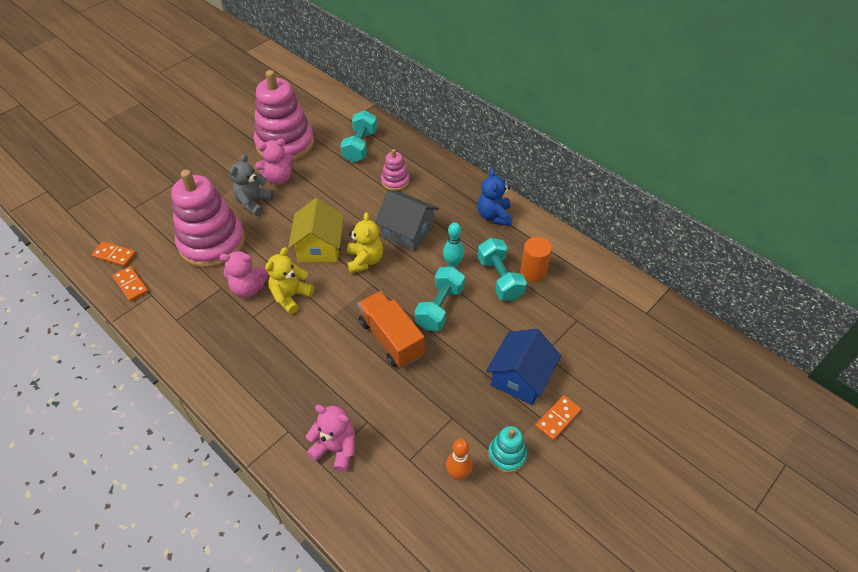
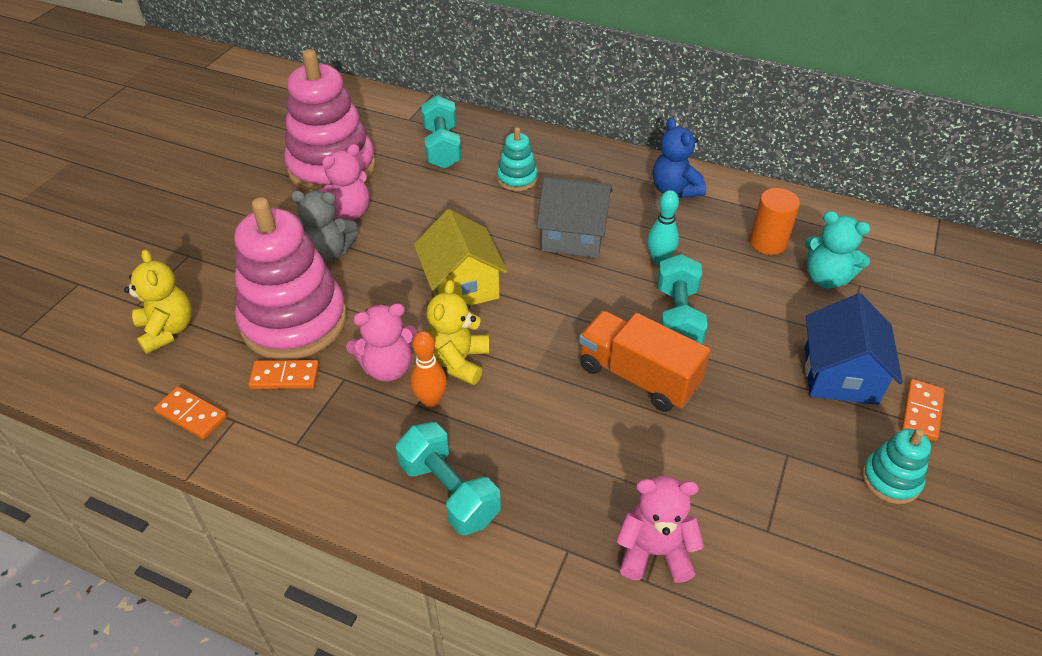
camera: 20 degrees left, 5 degrees down
orange domino [92,242,136,267] -> orange domino moved to [248,360,319,389]
grey teddy bear [230,154,274,216] -> grey teddy bear turned 90 degrees counterclockwise [291,190,358,262]
yellow teddy bear [347,212,383,274] -> yellow teddy bear moved to [124,249,192,354]
pink stacking toy [381,149,409,191] -> turquoise stacking toy [497,127,538,191]
orange bowling pin [446,439,473,480] -> orange bowling pin moved to [410,331,447,408]
turquoise dumbbell [477,238,527,301] -> turquoise dumbbell moved to [396,422,501,535]
none -> turquoise teddy bear [805,211,871,289]

